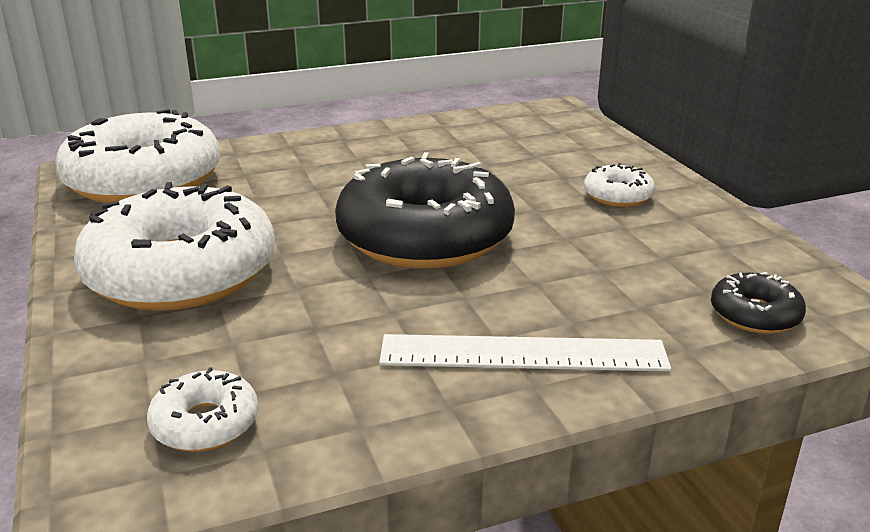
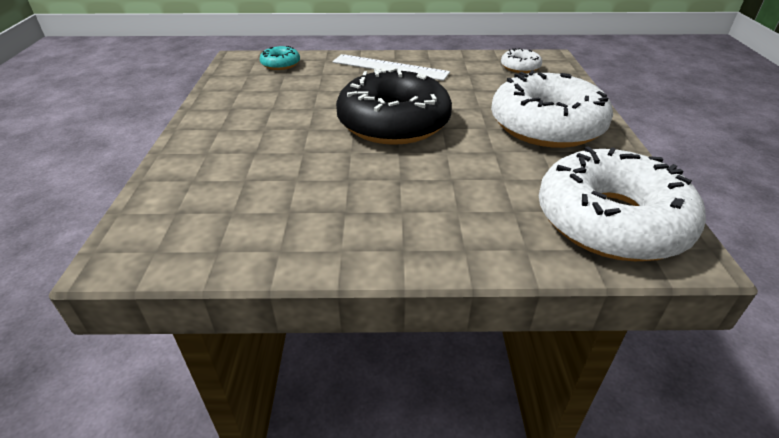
camera: 160 degrees left, 10 degrees up
white donut [584,163,655,207] -> none
black donut [711,272,806,334] -> turquoise donut [260,46,300,70]

